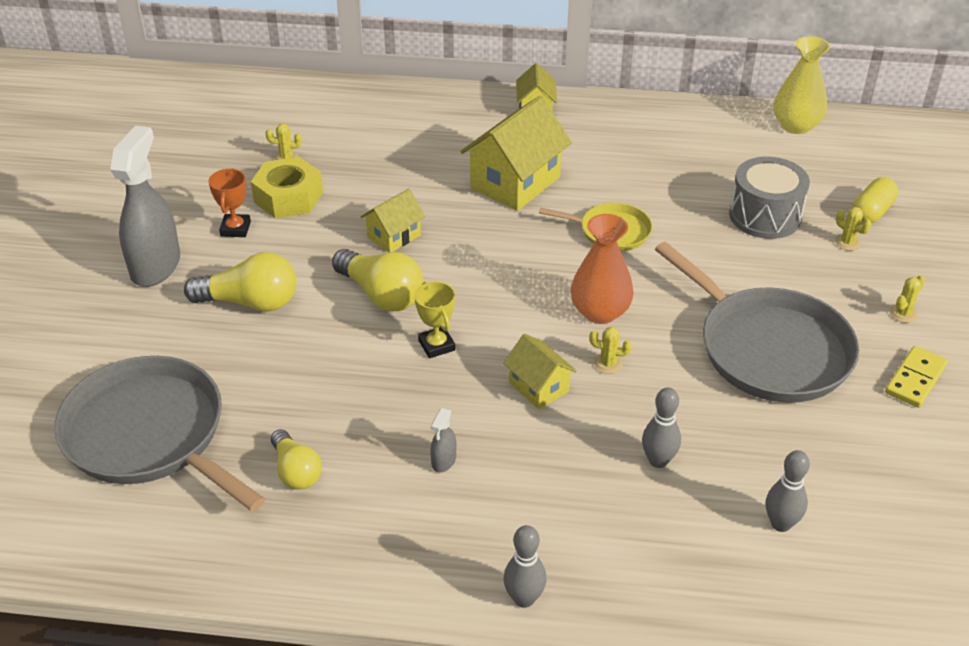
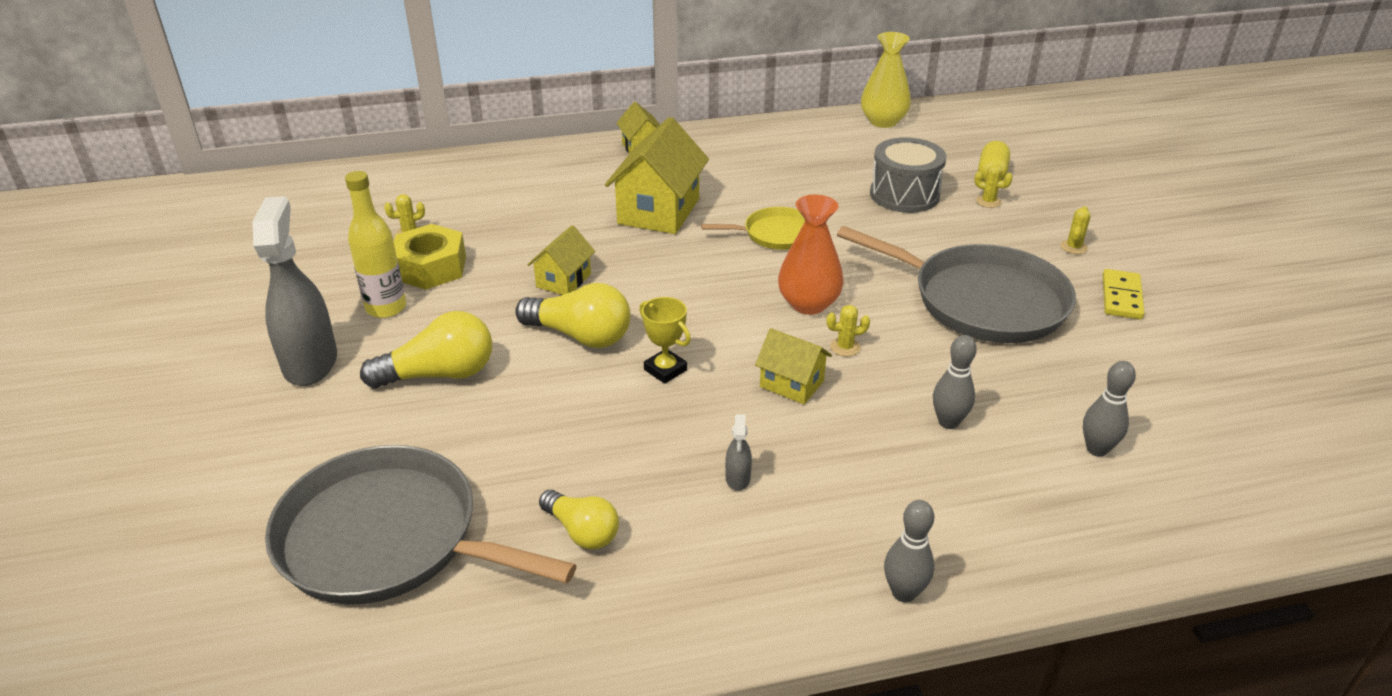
camera: 20 degrees left, 5 degrees down
orange trophy [208,168,251,237] -> yellow bottle [345,171,406,318]

